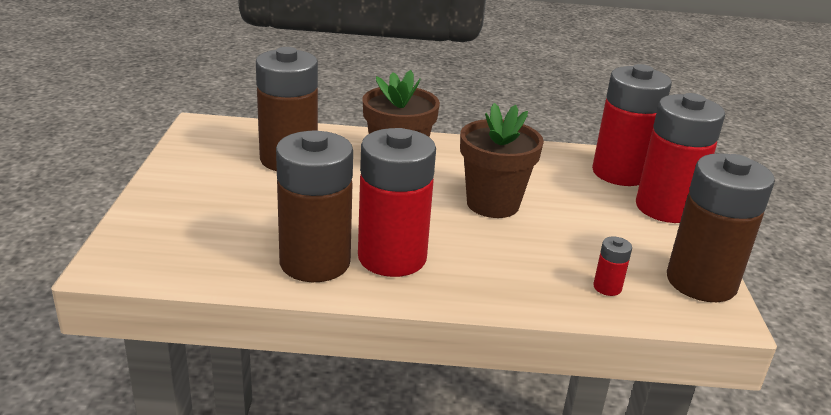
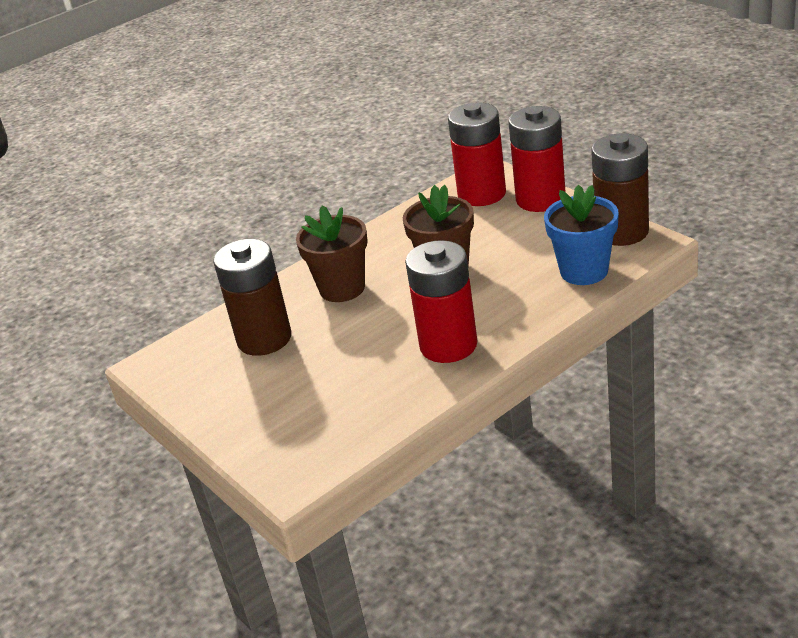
camera: 35 degrees left, 5 degrees up
brown battery [276,130,353,282] -> none
red battery [593,237,632,296] -> blue flower pot [544,185,619,285]

